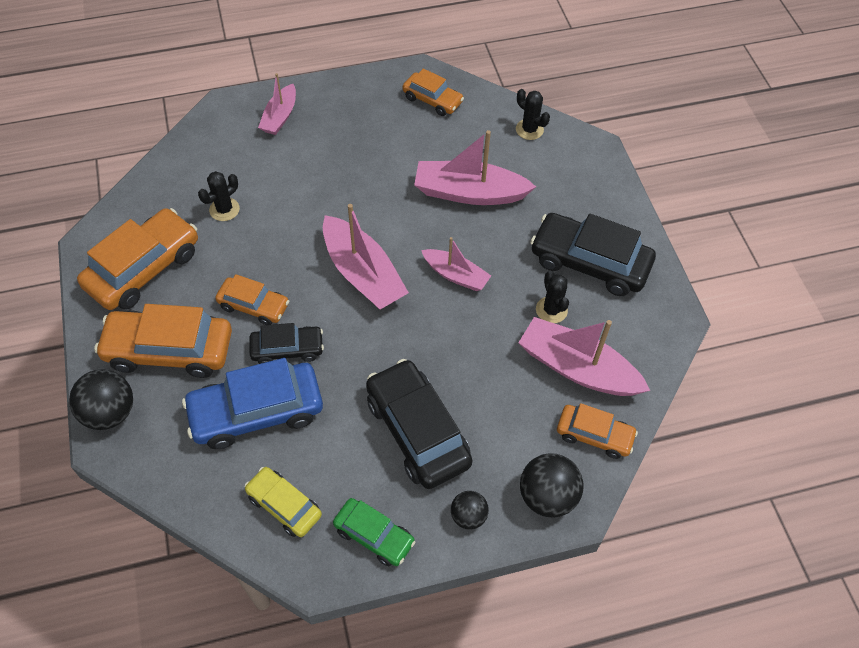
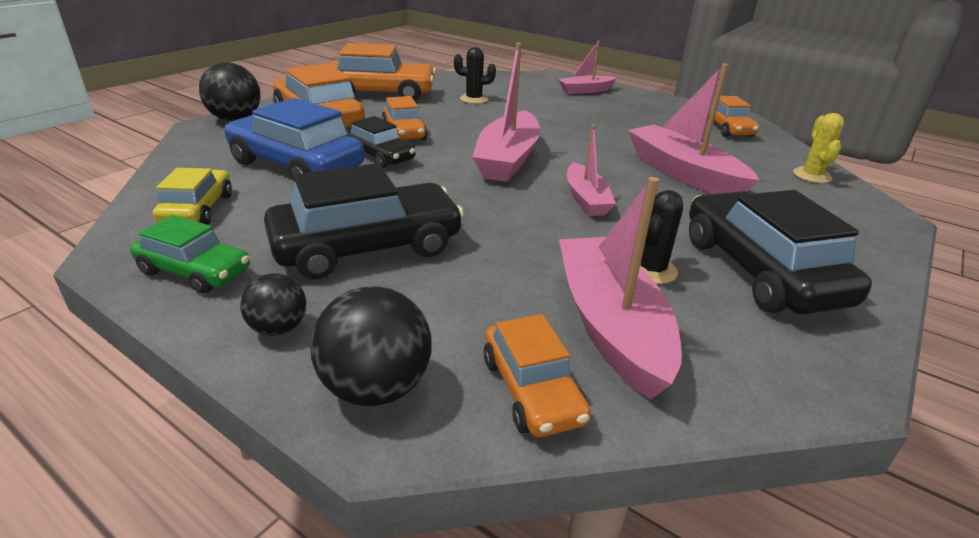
camera: 50 degrees right, 25 degrees down
green car [333,498,416,566] -> green car turned 60 degrees counterclockwise [130,215,250,294]
black car [366,359,472,489] -> black car turned 45 degrees clockwise [264,163,464,279]
black cactus [516,89,550,140] -> yellow cactus [793,113,844,183]

